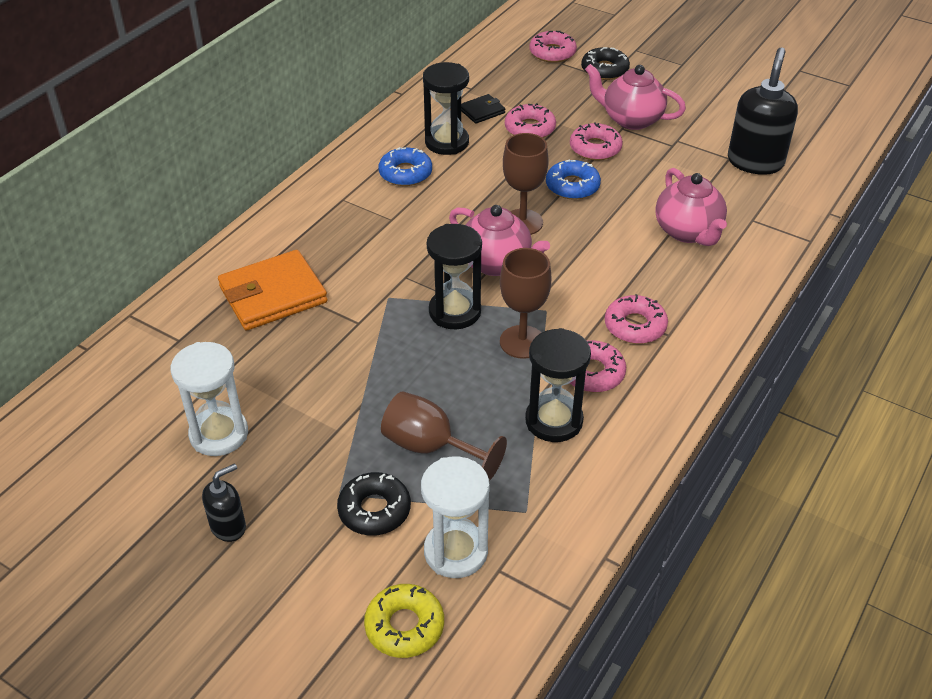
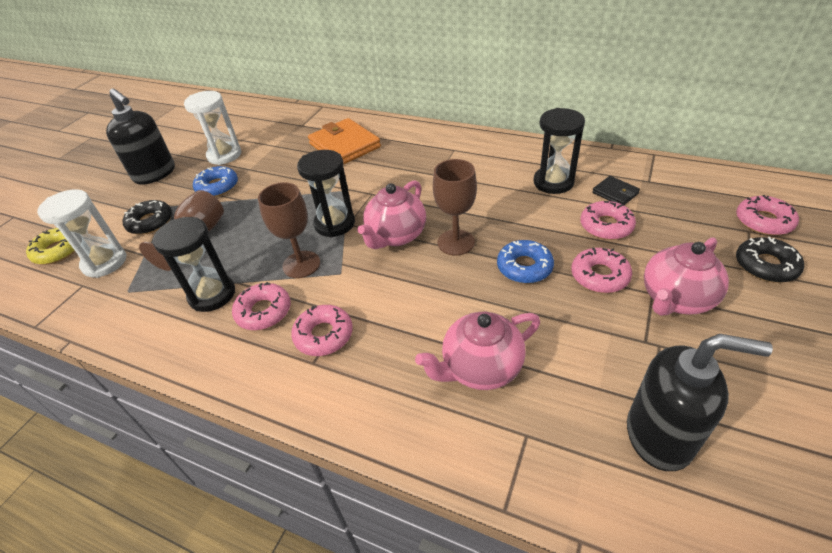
camera: 85 degrees right, 0 degrees up
black soap dispenser [202,463,246,542] -> black soap dispenser [106,89,175,185], size x1.88
blue donut [378,147,432,186] -> blue donut moved to [193,166,238,197]
pink teapot [585,64,686,130] -> pink teapot turned 150 degrees counterclockwise [644,237,729,316]

